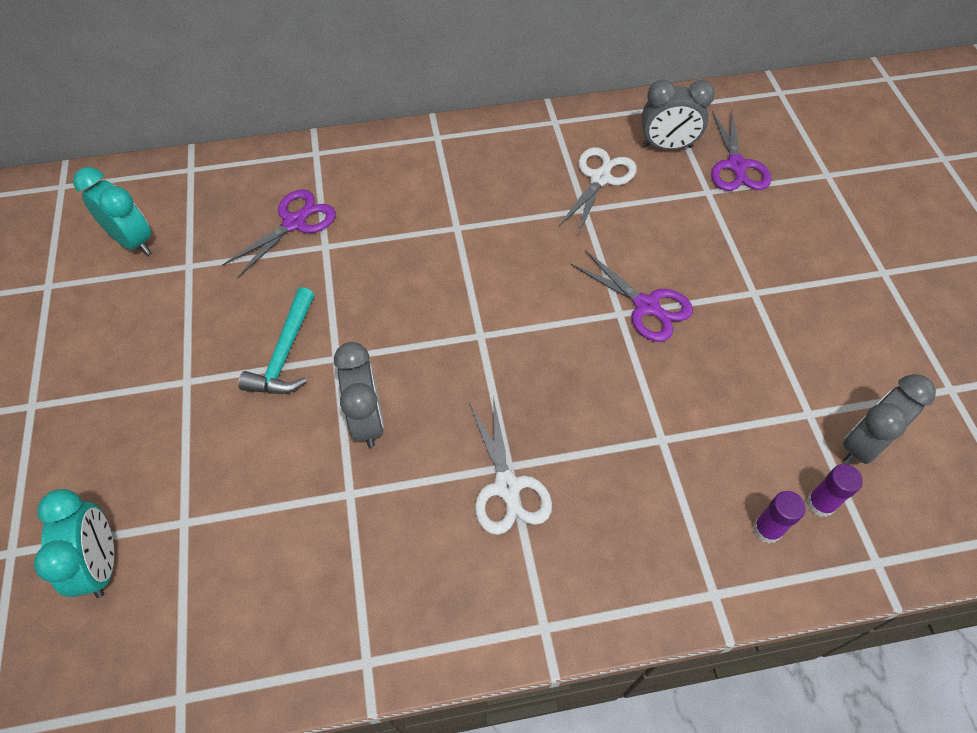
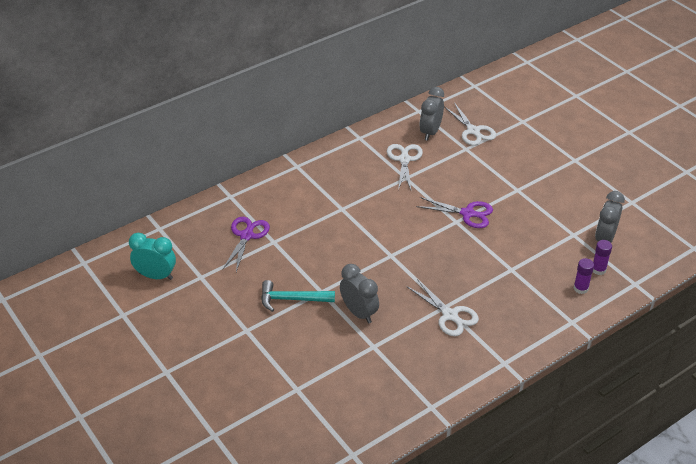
camera: 25 degrees left, 15 degrees down
turquoise clock [34,489,114,598] -> none
turquoise hammer [238,287,315,394] -> turquoise hammer turned 105 degrees clockwise [261,280,335,312]
grey clock [641,80,715,150] -> grey clock turned 135 degrees clockwise [420,87,444,141]
purple scissors [711,111,771,191] -> white scissors [445,102,496,145]

